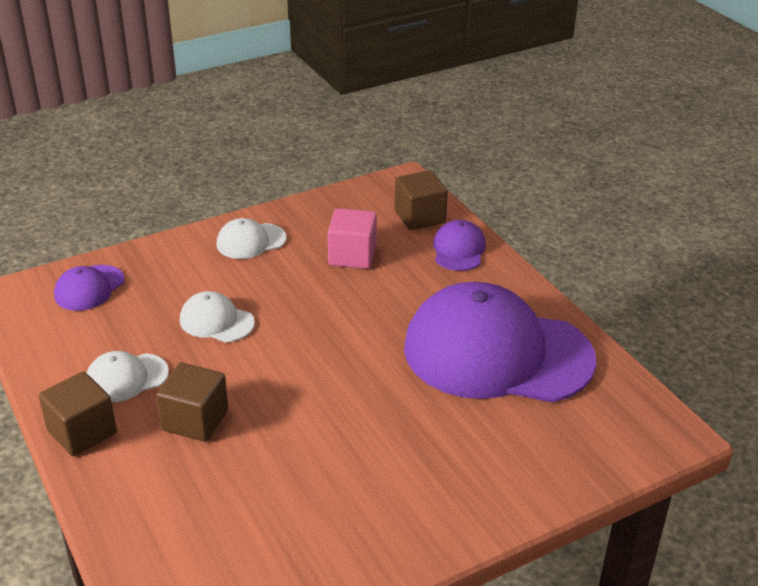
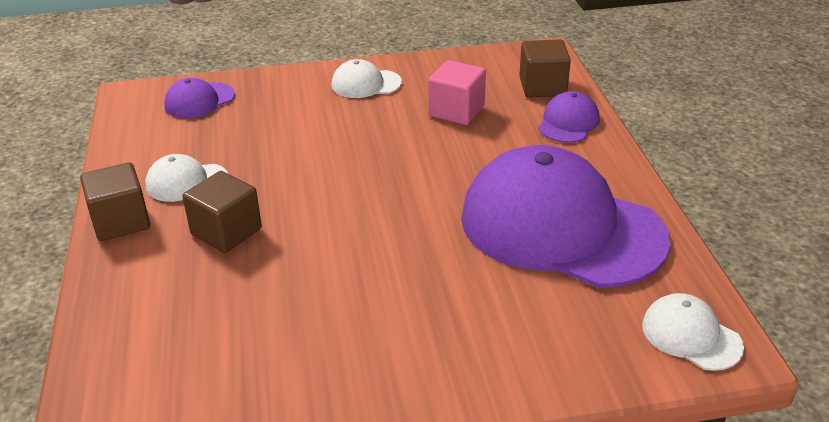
camera: 20 degrees right, 0 degrees up
white cap [180,291,255,342] -> white cap moved to [642,293,744,371]

